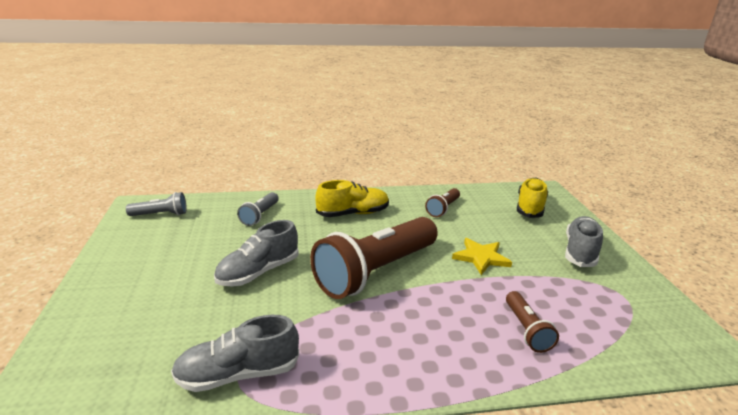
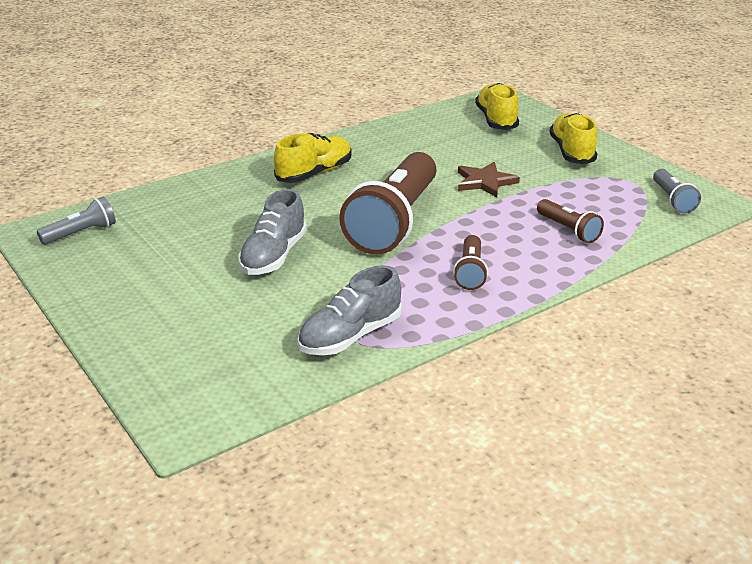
camera: 25 degrees left, 5 degrees up
grey flashlight [237,192,279,226] -> grey flashlight moved to [653,169,701,214]
brown flashlight [425,188,460,217] -> brown flashlight moved to [453,235,488,290]
yellow star [452,238,512,275] -> brown star [458,162,520,197]
grey shoe [565,216,603,267] -> yellow shoe [549,113,597,165]

